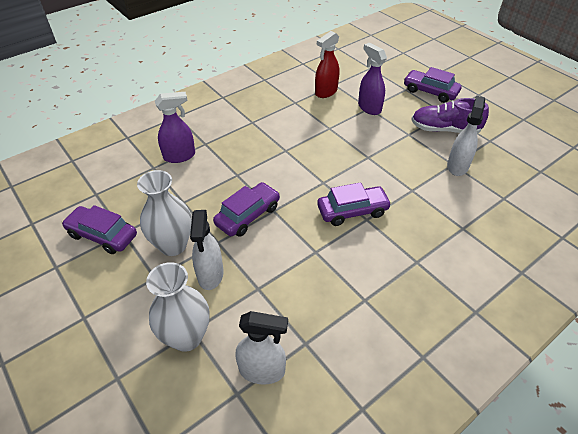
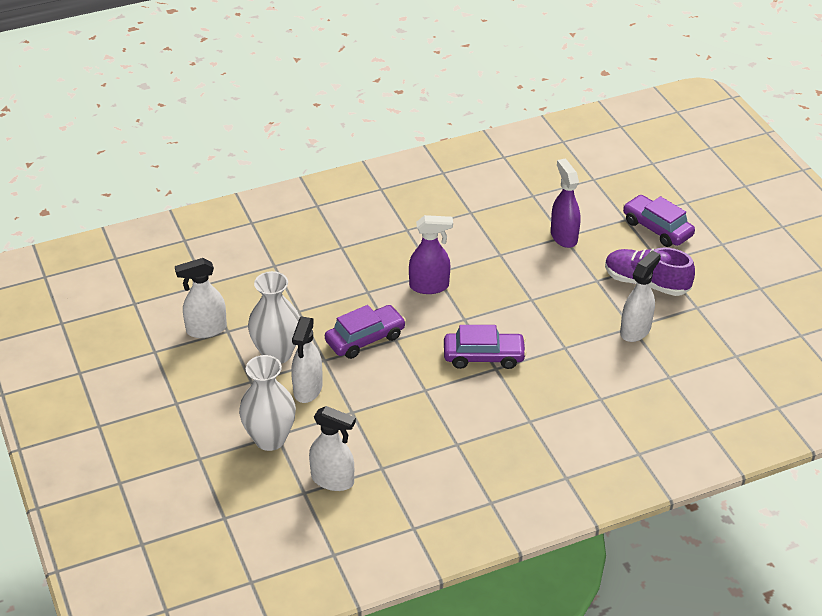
camera: 15 degrees right, 5 degrees down
purple car [62,205,137,254] -> white spray bottle [175,258,227,338]
purple spray bottle [155,92,195,163] -> purple spray bottle moved to [409,215,453,294]
red spray bottle [315,31,339,98] -> none

